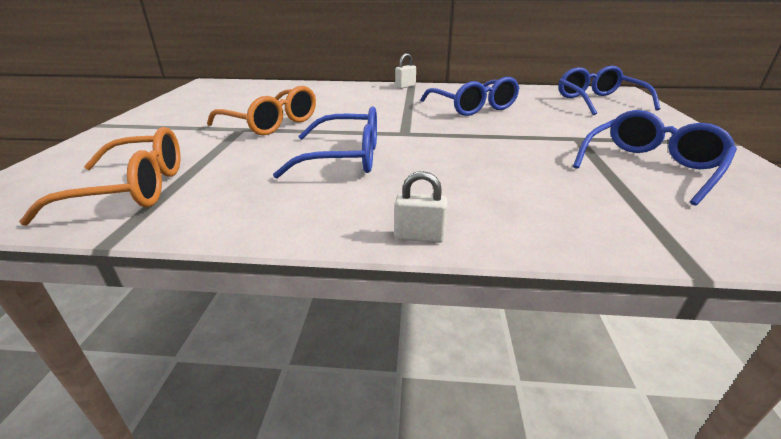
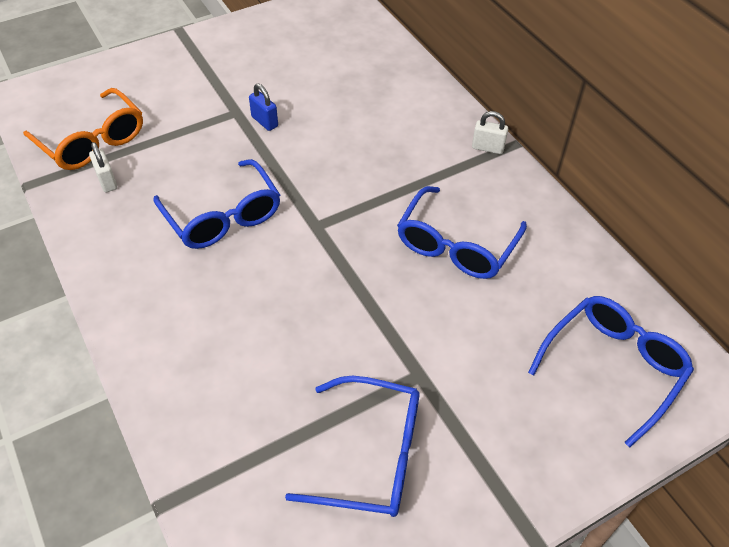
camera: 55 degrees right, 20 degrees up
orange glasses [207,86,316,136] -> blue padlock [249,84,278,131]
white padlock [395,171,447,243] -> white padlock moved to [89,142,117,192]

